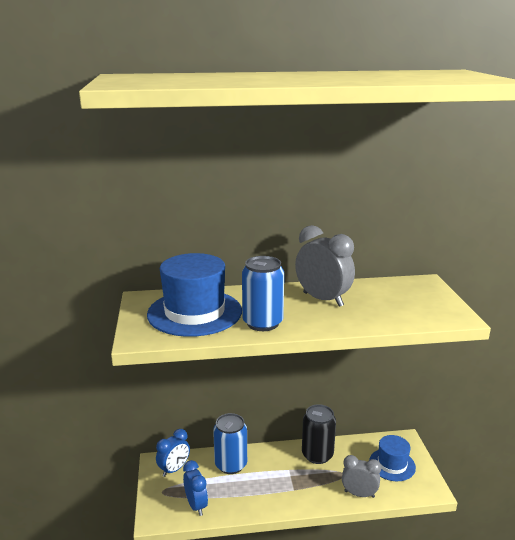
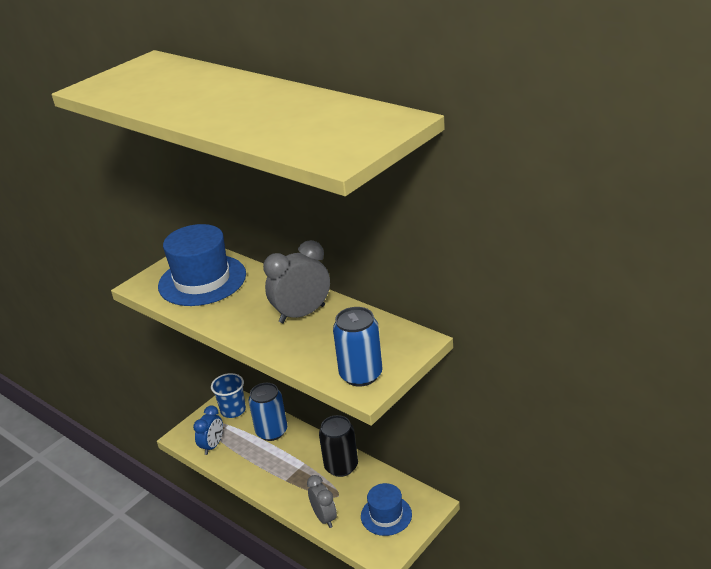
camera: 50 degrees right, 10 degrees up
blue clock [156,429,190,477] -> blue cup [211,373,246,418]
blue can [242,256,284,331] -> blue can moved to [333,307,383,387]
grey clock [295,225,355,307] -> grey clock turned 120 degrees counterclockwise [263,240,330,323]

